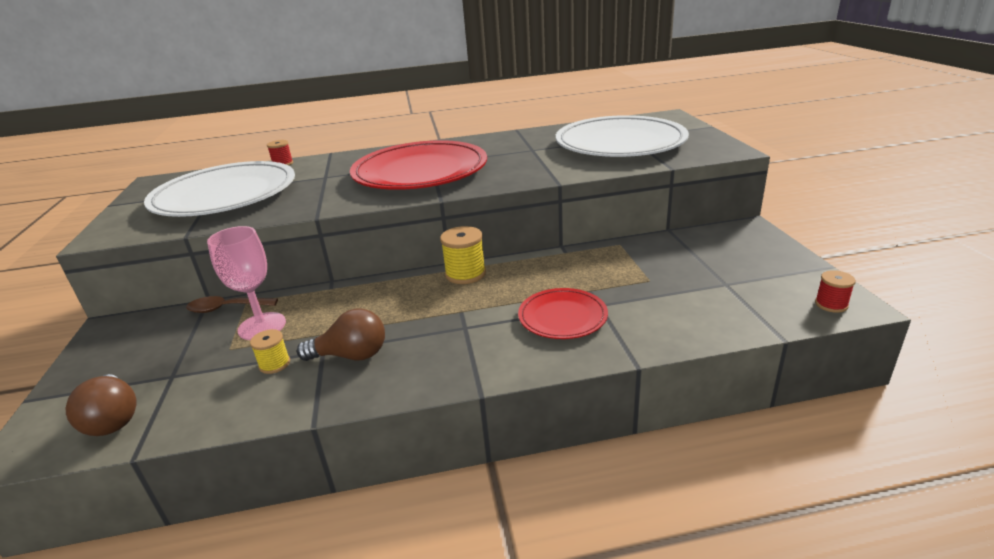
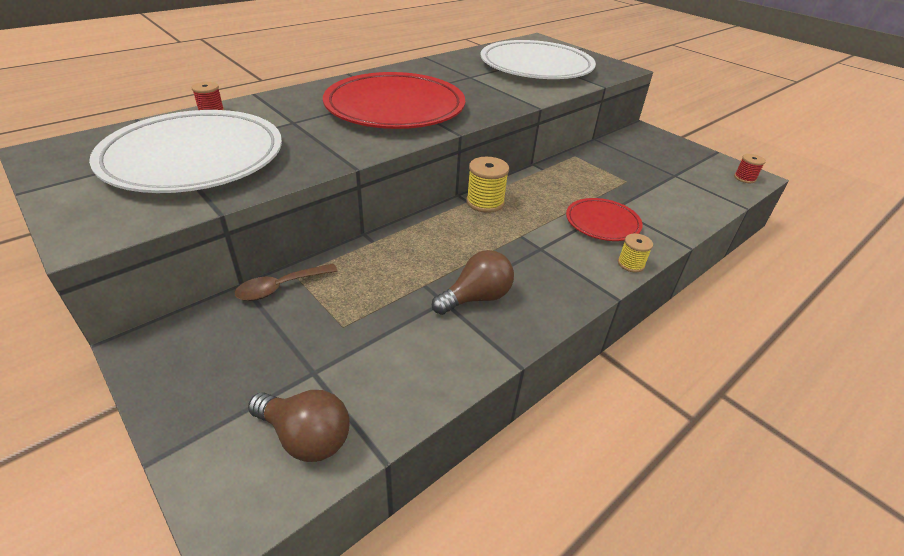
camera: 35 degrees left, 10 degrees up
pink goblet [207,226,286,340] -> none
yellow spool [250,329,290,374] -> yellow spool moved to [618,233,653,272]

